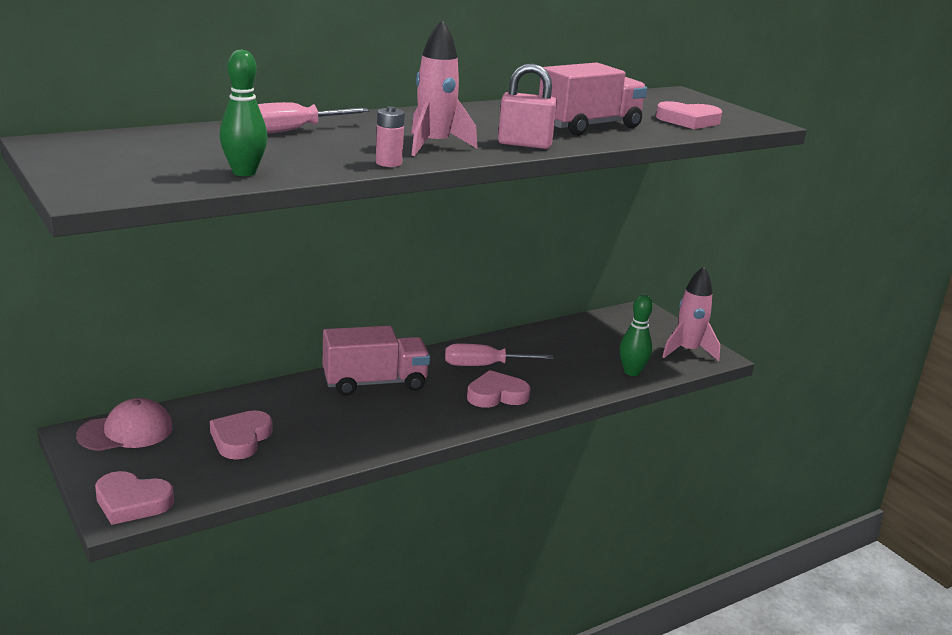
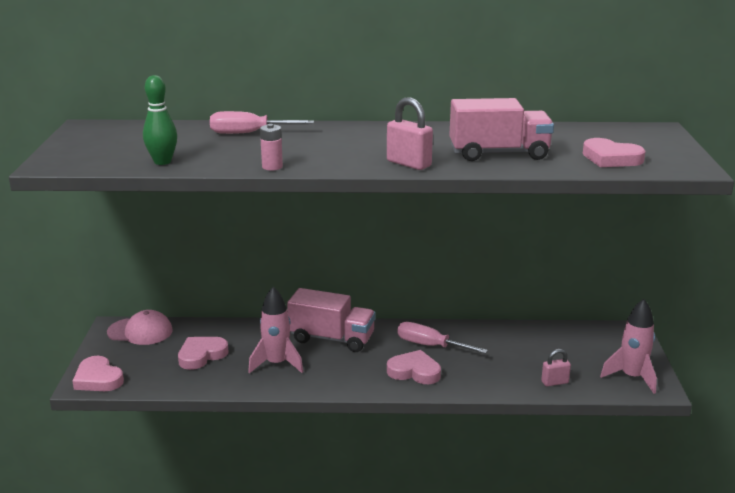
camera: 35 degrees right, 0 degrees up
pink rocket [411,19,477,156] -> pink rocket moved to [248,287,303,373]
green bowling pin [620,295,653,376] -> pink padlock [541,349,571,387]

